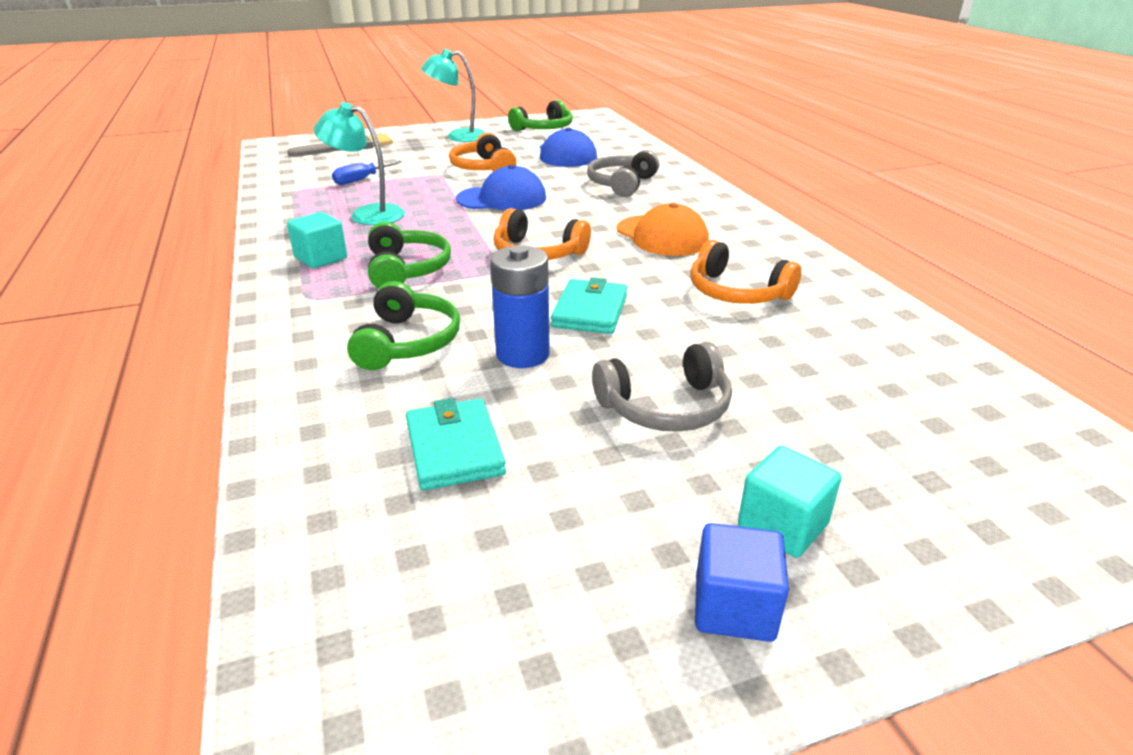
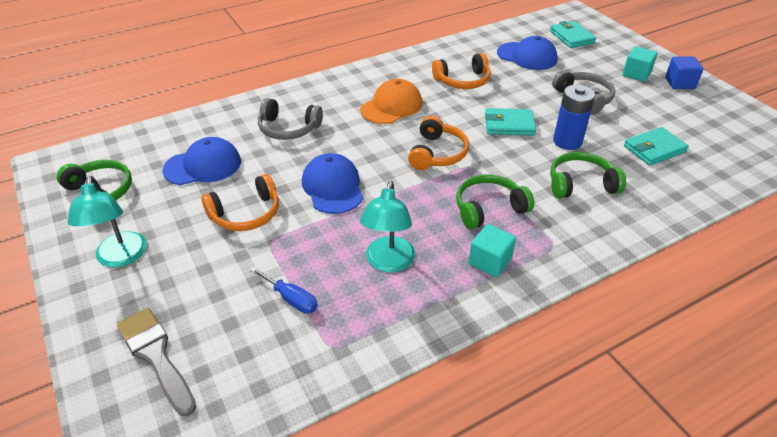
camera: 100 degrees left, 10 degrees up
orange headphones [690,240,802,304] -> orange headphones turned 45 degrees clockwise [432,53,491,89]
none -> blue cap [497,36,558,70]
none -> turquoise wallet [550,21,596,48]

